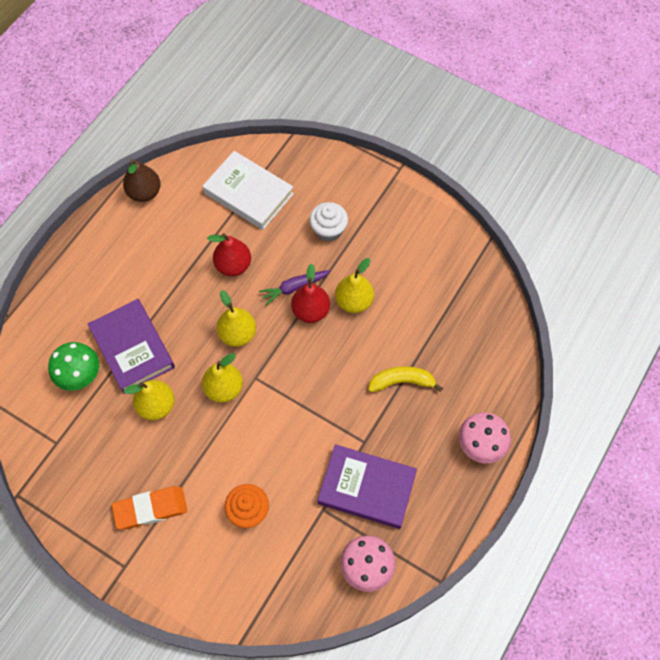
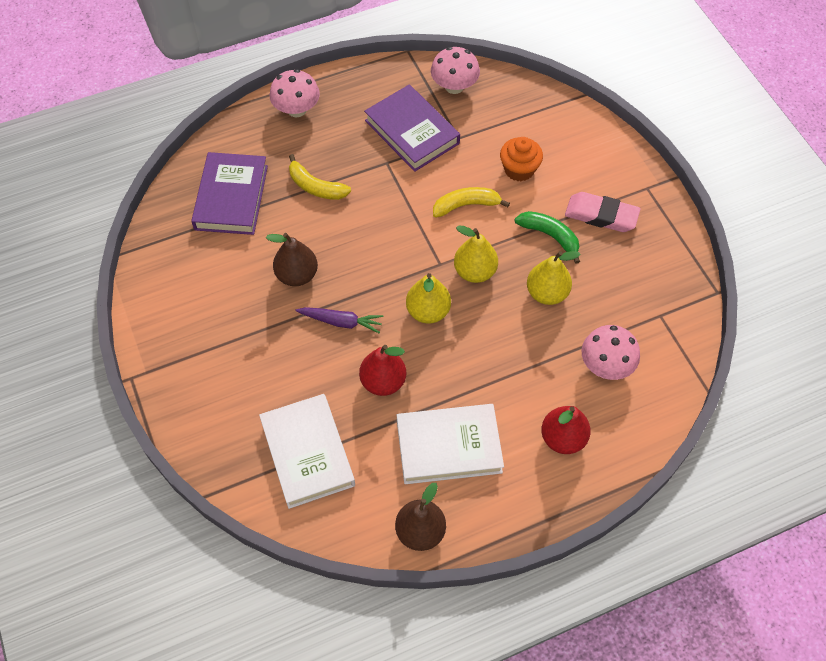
camera: 145 degrees left, 5 degrees down
green mushroom [48,342,99,391] -> pink mushroom [581,325,640,380]
purple book [88,299,175,394] -> purple book moved to [191,152,268,235]
orange eraser [112,487,187,529] -> pink eraser [565,192,641,232]
red pear [291,263,330,323] -> red pear moved to [541,406,591,454]
white cupcake [309,202,348,242] -> none
yellow pear [335,258,374,313] -> brown pear [266,233,318,286]
none -> white book [397,404,504,484]
none -> yellow banana [433,187,510,217]
none -> green banana [515,211,580,264]

